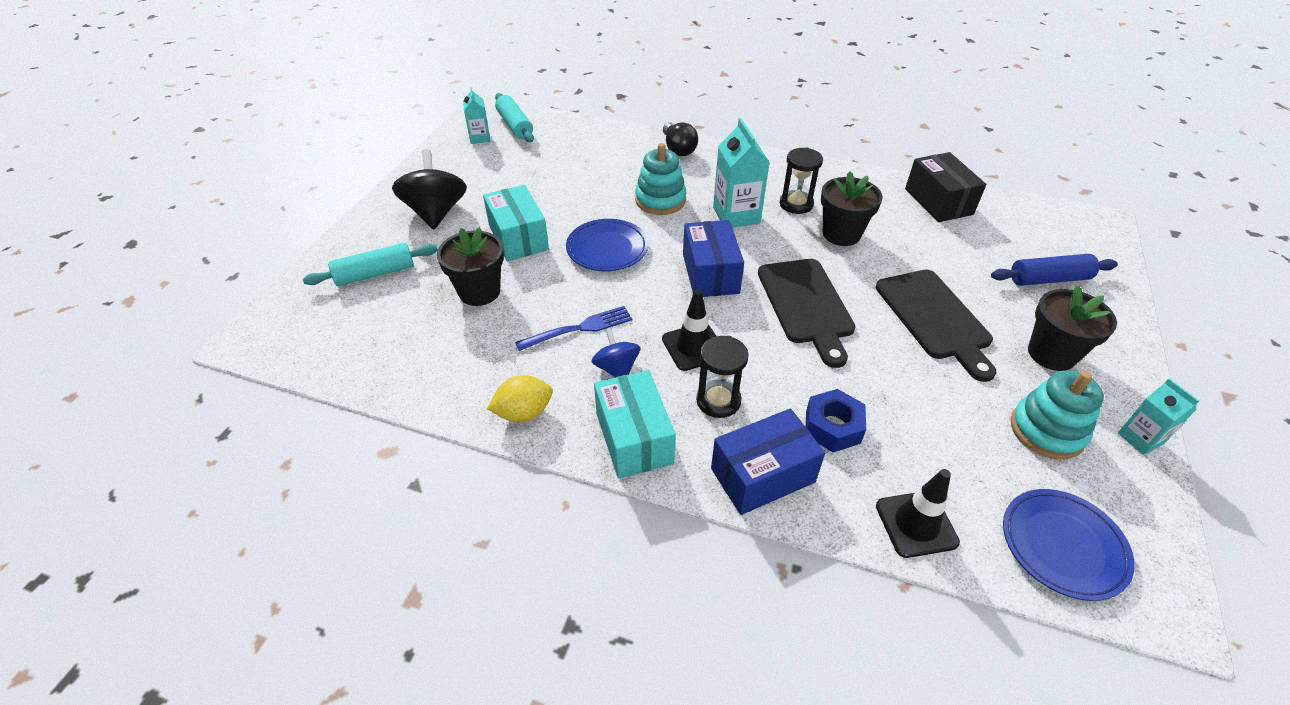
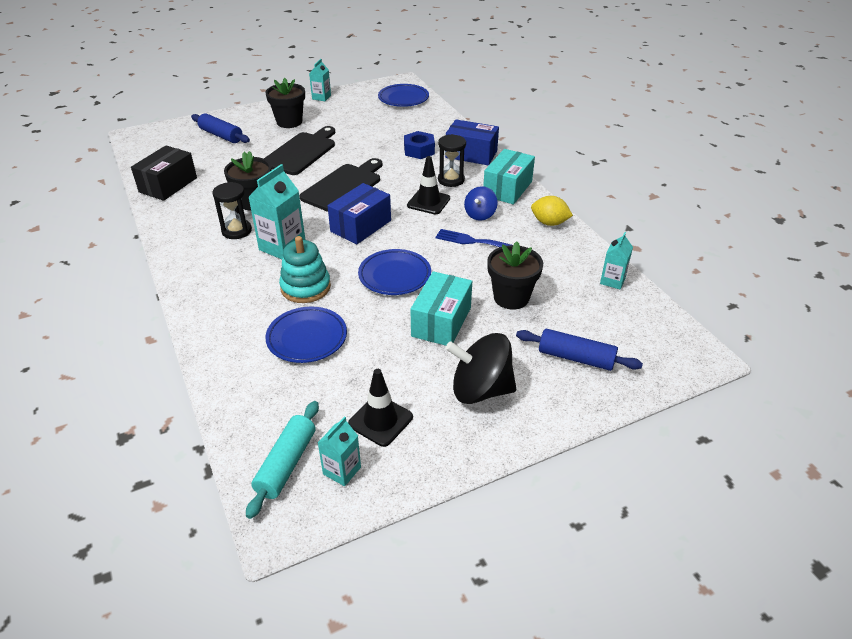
camera: 135 degrees left, 5 degrees down
turquoise rolling pin [303,243,438,286] -> blue rolling pin [516,329,643,371]
black spinning top [392,149,467,229] -> black spinning top turned 60 degrees clockwise [445,333,516,404]
black light bulb [663,122,698,156] -> none
black traffic cone [876,469,960,558] -> black traffic cone moved to [348,369,413,447]
turquoise stacking toy [1011,370,1104,459] -> none
none -> blue plate [265,307,347,363]
none -> turquoise carton [600,232,633,290]

